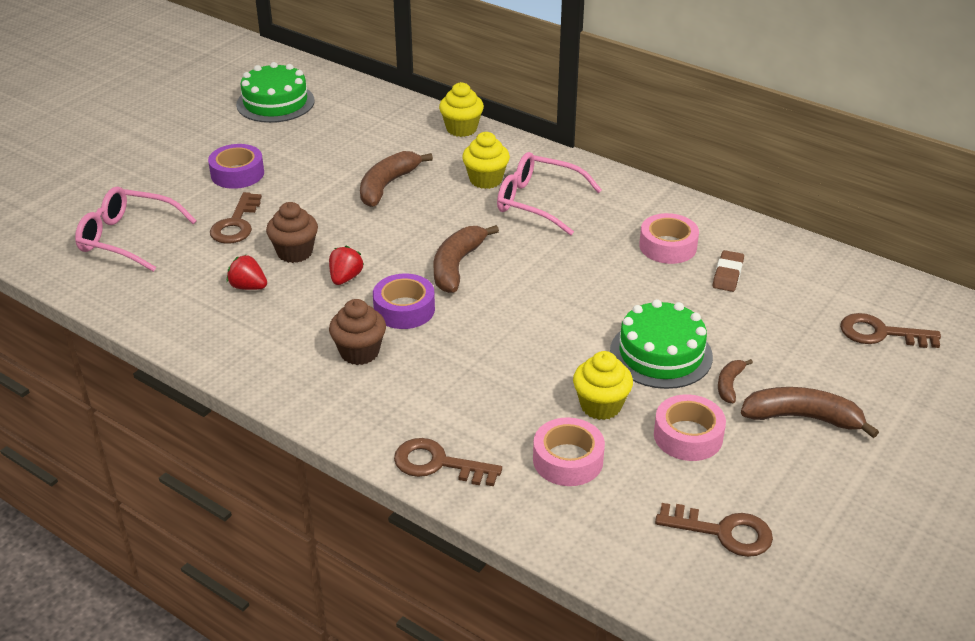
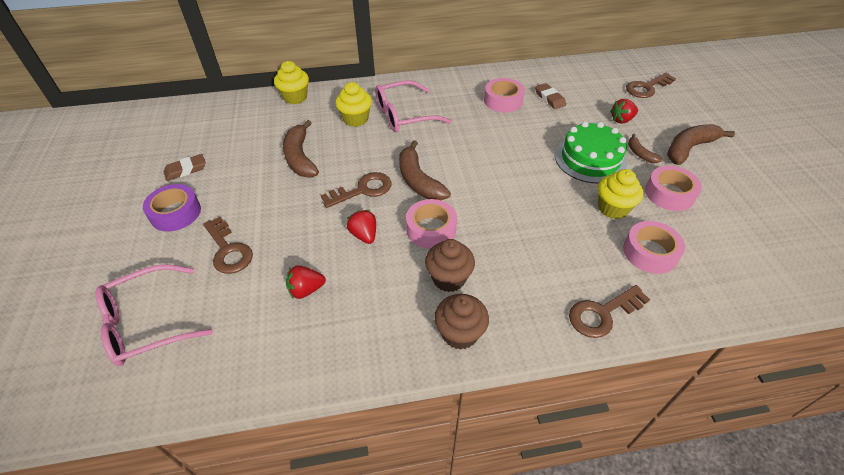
camera: 45 degrees left, 10 degrees up
green cake [236,62,315,123] -> none
brown cupcake [266,202,318,263] -> brown cupcake moved to [434,294,489,350]
purple tape [373,274,435,329] -> pink tape [406,199,457,249]
brown key [655,503,773,557] -> brown key moved to [321,172,391,208]
none -> brown eraser [164,154,206,181]
none -> red strawberry [610,99,638,124]

